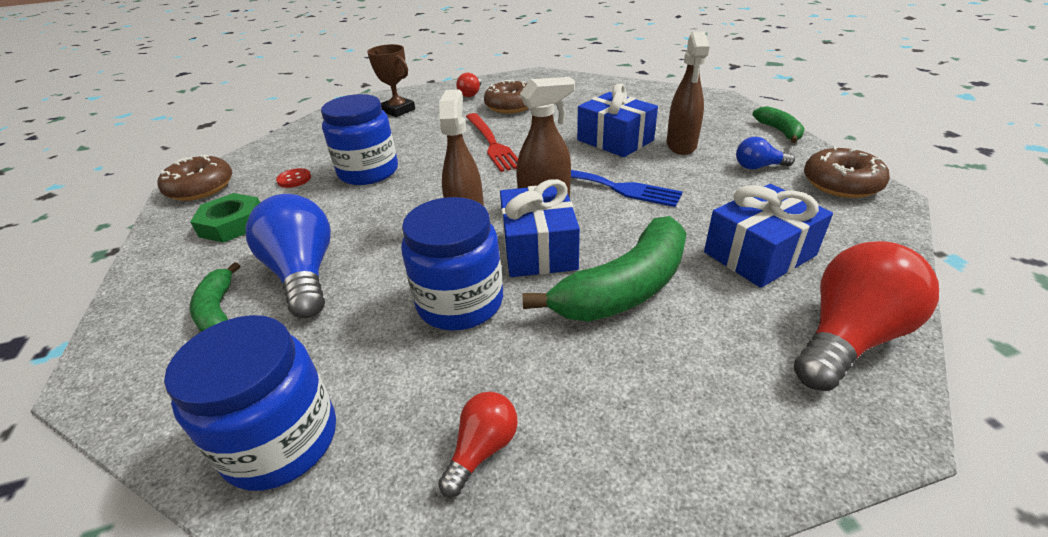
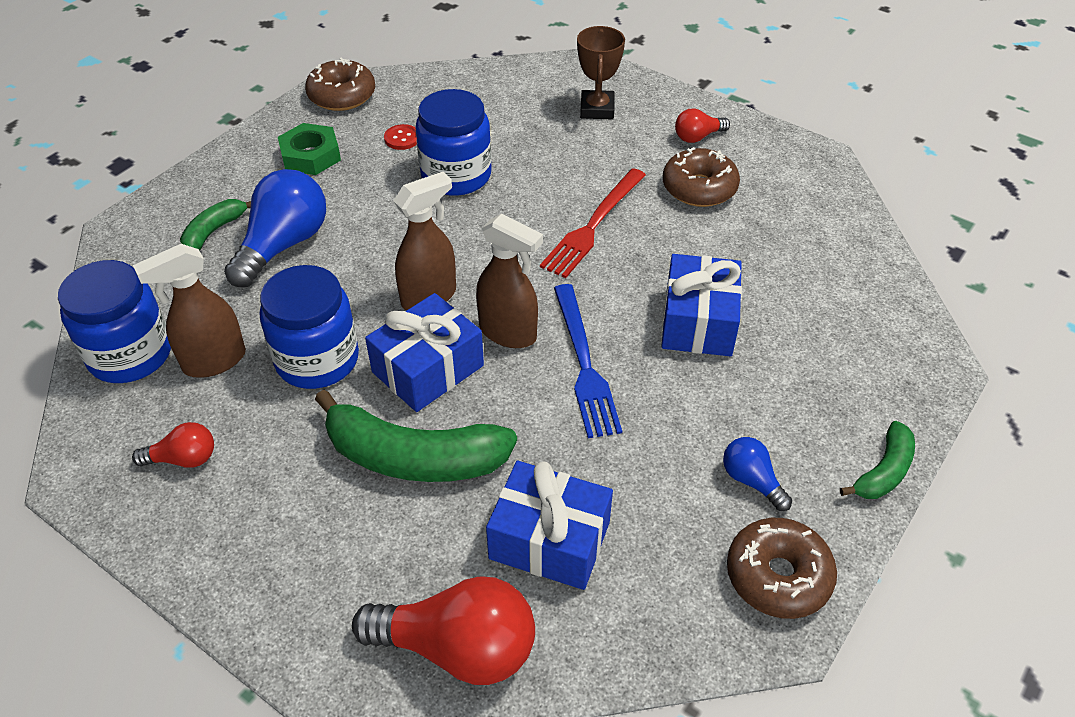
camera: 50 degrees right, 10 degrees up
brown spray bottle [667,31,710,155] -> brown spray bottle moved to [133,244,246,378]

